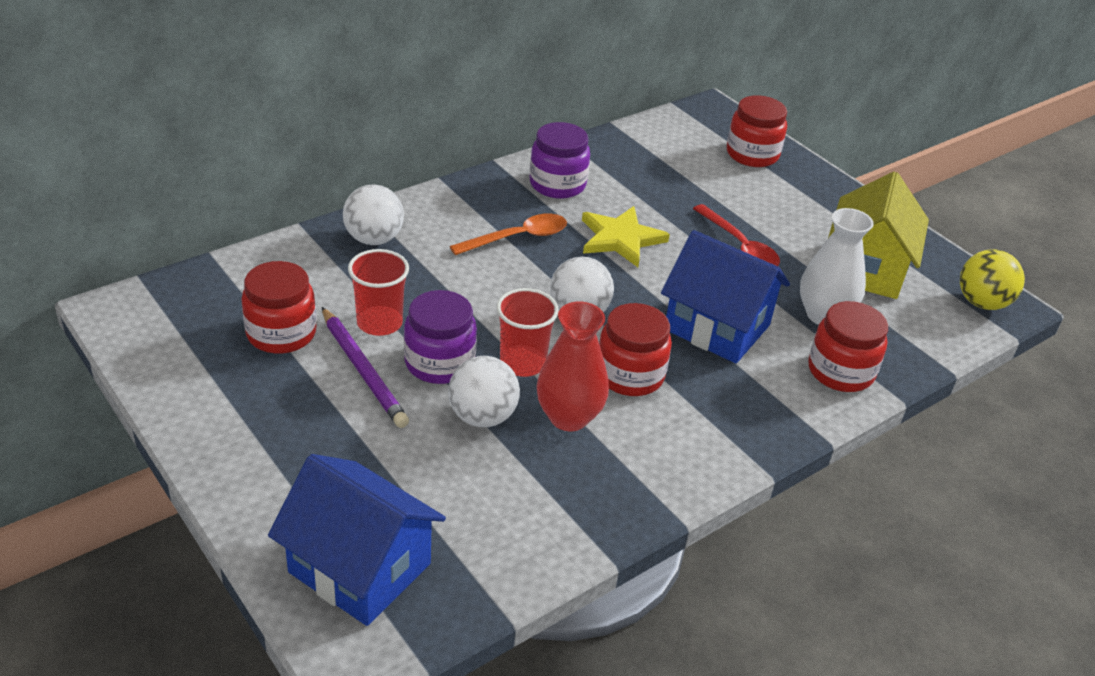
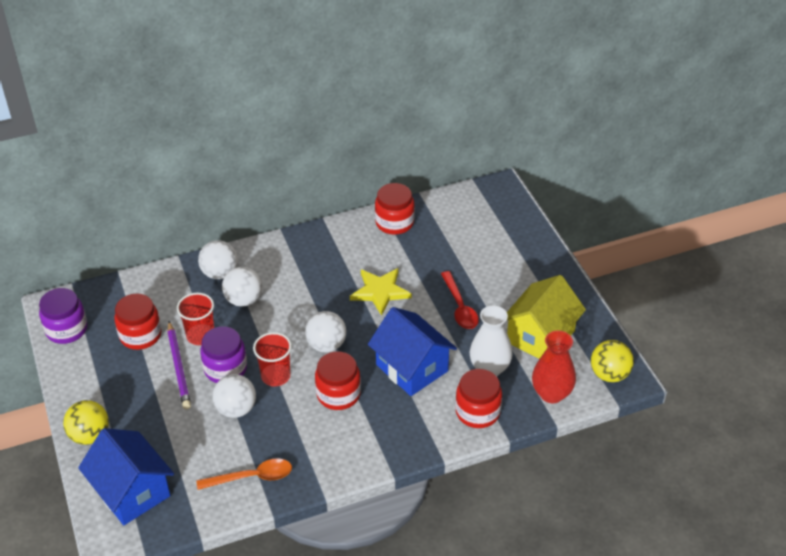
camera: 20 degrees right, 5 degrees up
orange spoon [450,214,567,255] -> orange spoon moved to [197,458,292,490]
purple jar [530,122,590,199] -> purple jar moved to [39,288,87,344]
red vase [537,302,609,431] -> red vase moved to [532,330,576,403]
red jar [727,95,787,167] -> red jar moved to [375,183,415,235]
none -> yellow ball [63,400,109,445]
none -> white ball [222,267,262,307]

